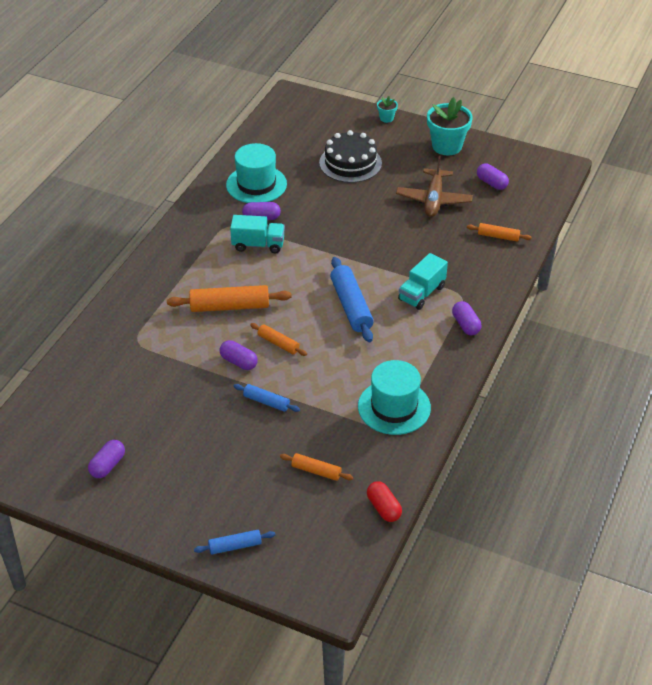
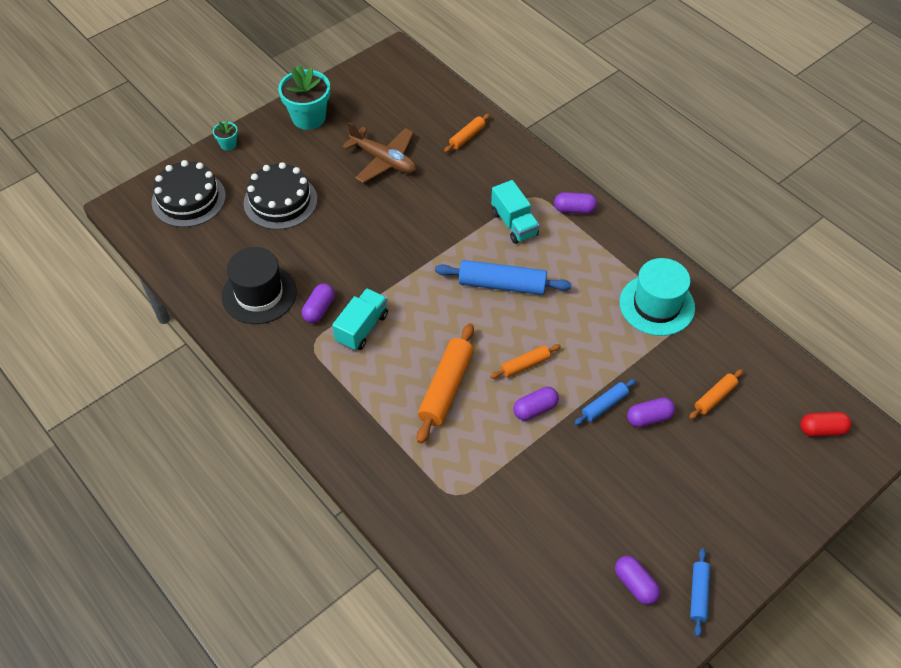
camera: 65 degrees left, 10 degrees up
blue rolling pin [194,530,275,554] -> blue rolling pin moved to [690,548,710,637]
turquoise hat [226,143,287,203] -> black hat [222,247,297,324]
red capsule [367,481,402,522] -> red capsule moved to [800,412,852,437]
purple capsule [477,164,509,190] -> purple capsule moved to [627,397,675,427]
none -> black cake [151,160,226,227]

